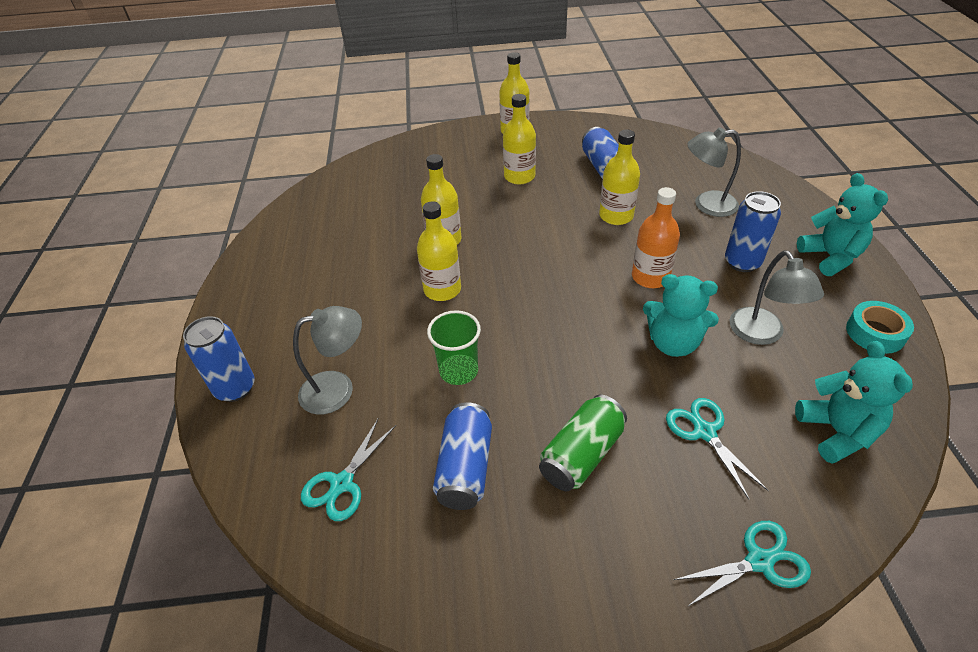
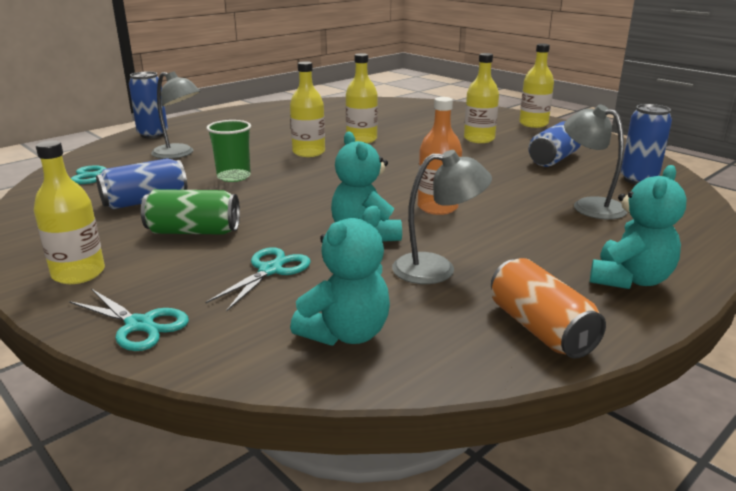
camera: 50 degrees right, 20 degrees down
yellow bottle [599,130,640,225] -> yellow bottle moved to [34,140,105,284]
blue can [725,191,781,272] -> blue can moved to [621,104,672,184]
grey lamp [729,250,824,345] -> grey lamp turned 135 degrees counterclockwise [392,150,492,284]
turquoise tape [846,301,914,354] -> orange can [491,258,606,359]

